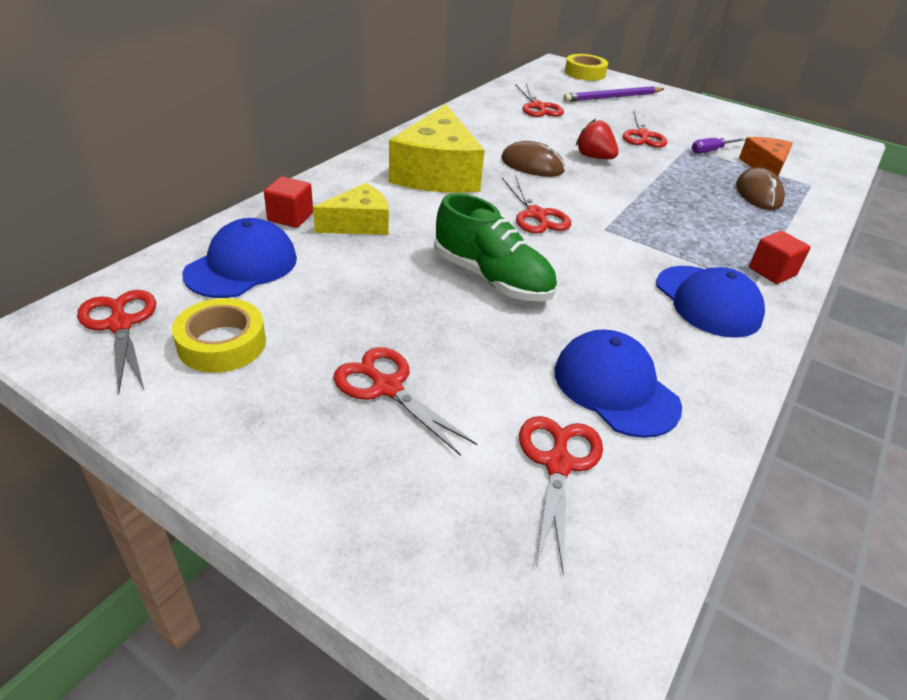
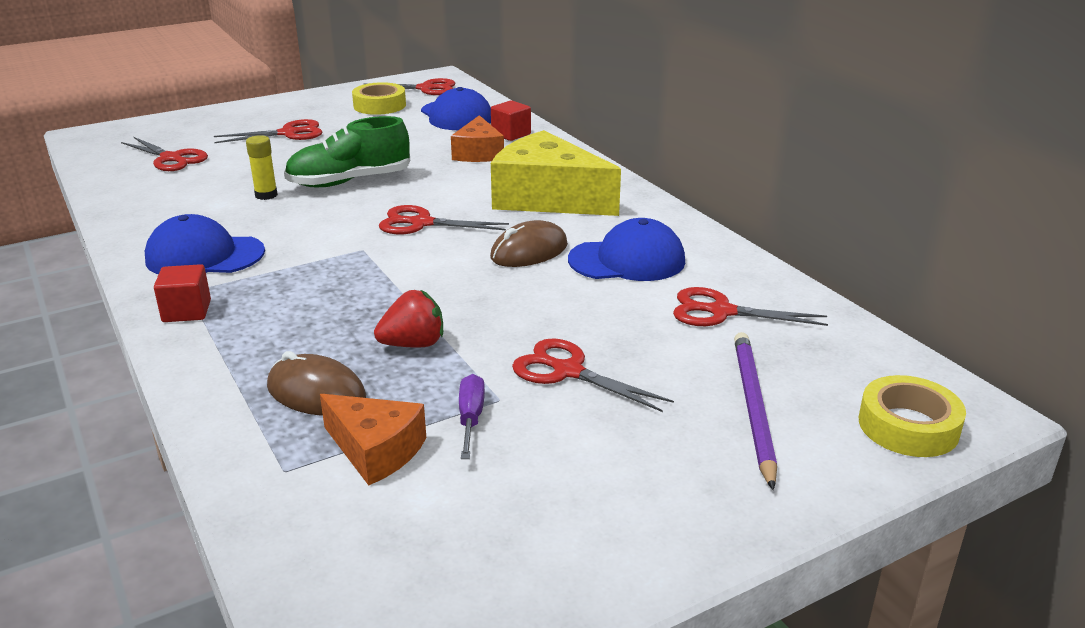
camera: 120 degrees right, 10 degrees down
yellow cheese [313,183,389,235] -> orange cheese [451,115,504,162]
blue cap [554,329,682,438] -> blue cap moved to [568,218,685,281]
red strawberry [576,119,619,159] -> red strawberry moved to [374,290,443,347]
none -> yellow glue stick [246,135,278,200]

